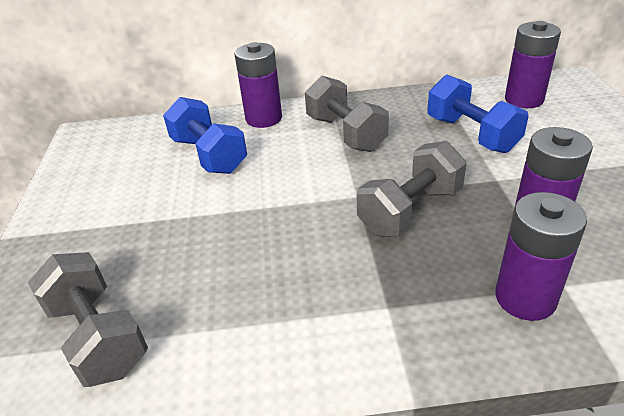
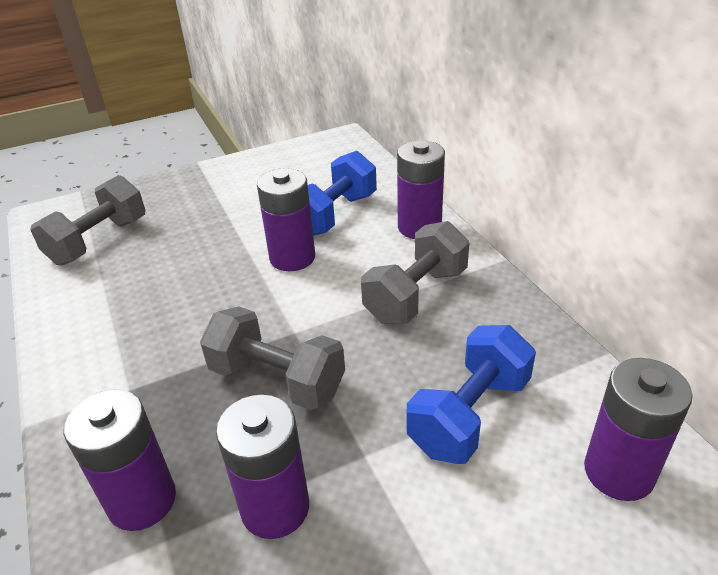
camera: 70 degrees right, 0 degrees up
none -> purple battery [257,168,315,271]

